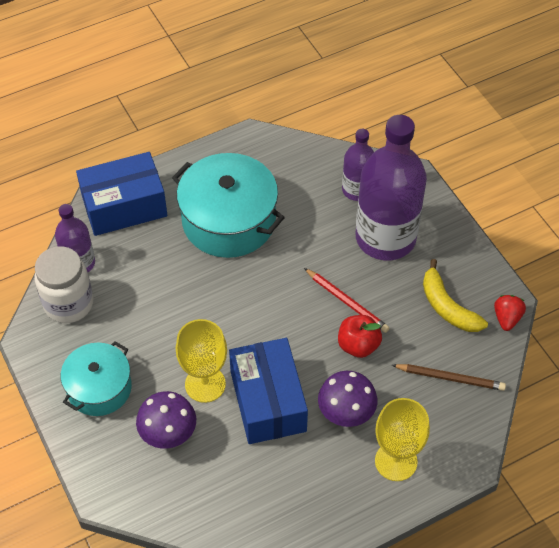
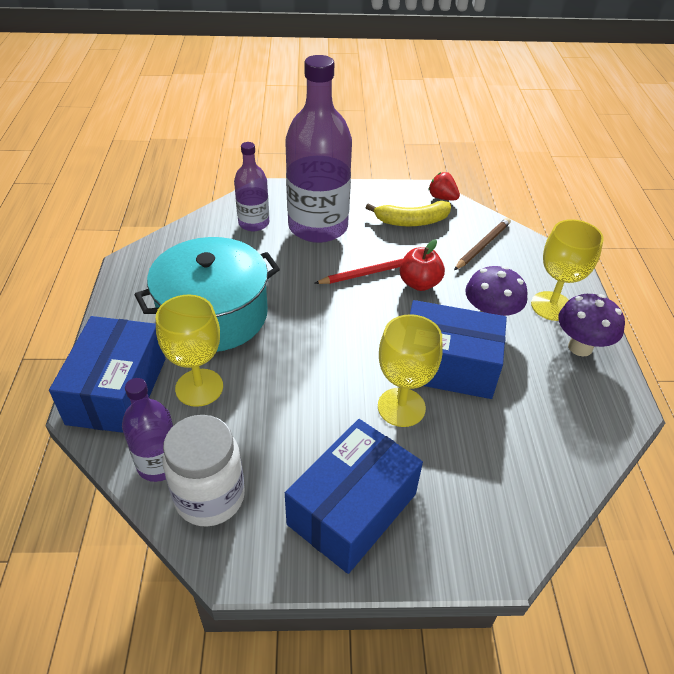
camera: 65 degrees left, 10 degrees down
turquoise pot [61,341,132,416] -> blue box [285,419,423,574]
purple mushroom [136,391,196,449] -> purple mushroom moved to [558,294,625,357]
none -> yellow goblet [156,295,223,407]

